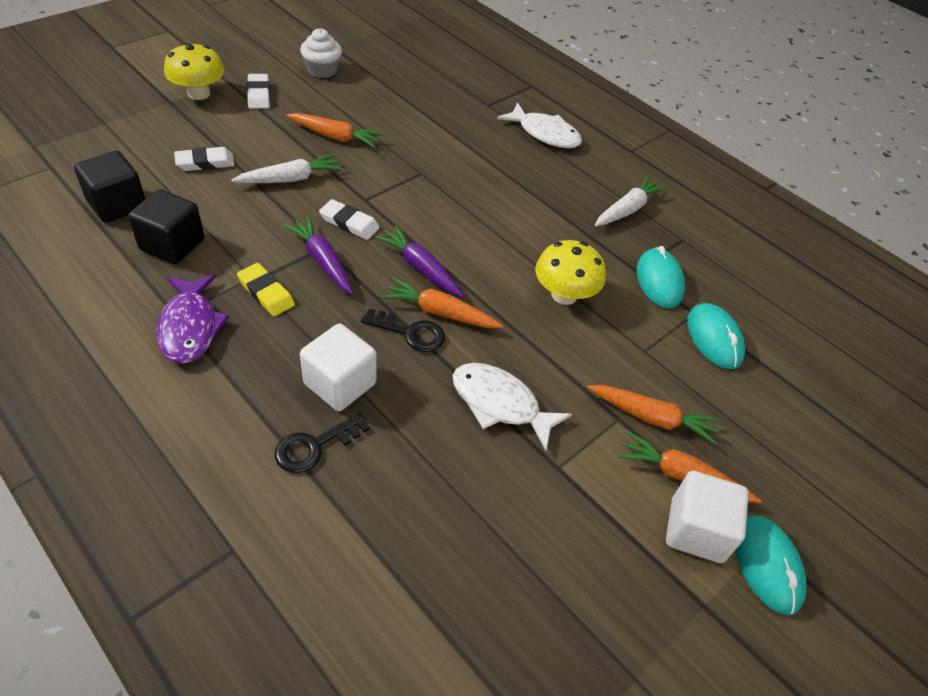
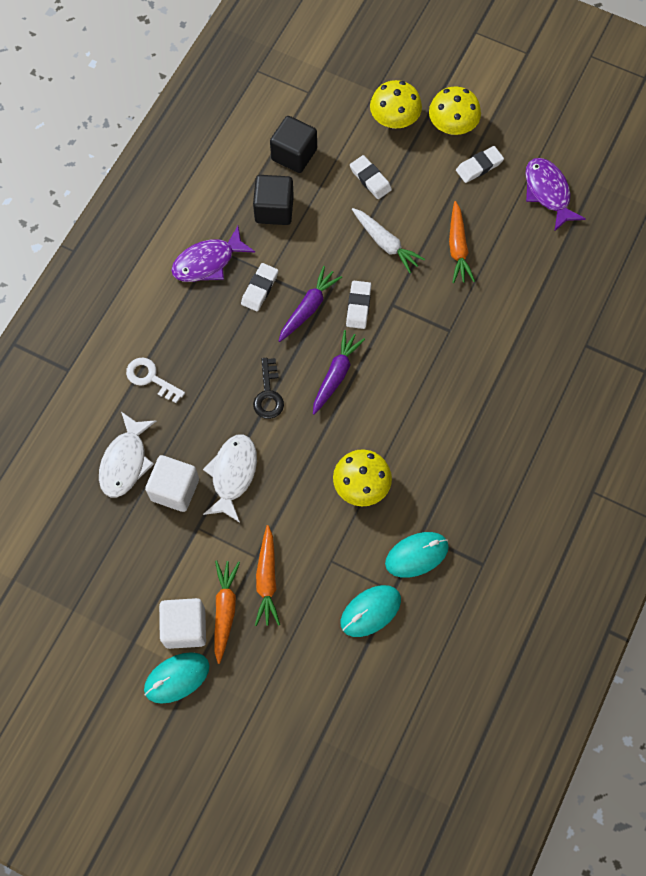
camera: 75 degrees right, 20 degrees up
yellow eraser [237,263,295,316] -> white eraser [241,263,278,311]
black key [275,413,370,473] -> white key [126,358,185,403]
white cupcake [300,28,342,78] -> purple fish [525,158,585,232]
white cube [300,324,377,411] -> white cube moved to [145,455,199,512]
orange carrot [382,278,503,328] -> none
white fish [497,102,582,148] -> white fish moved to [99,412,156,497]
white carrot [595,176,668,226] -> none
none -> yellow mushroom [370,80,422,129]

